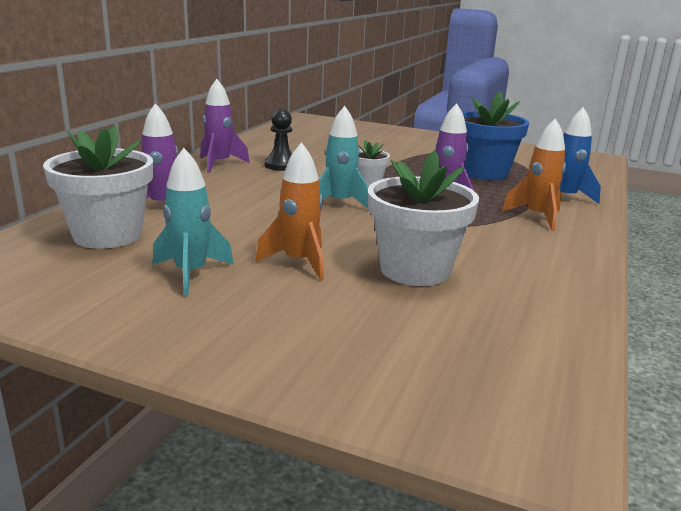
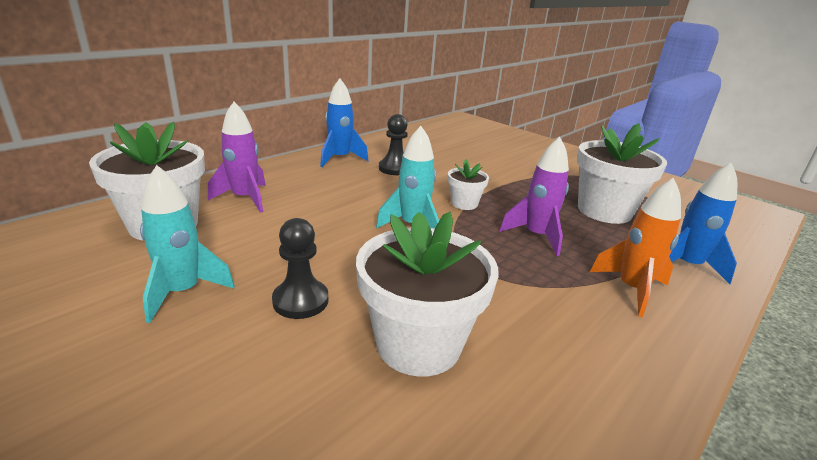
camera: 20 degrees right, 5 degrees up
purple rocket [200,79,250,173] -> blue rocket [320,79,368,167]
orange rocket [255,142,324,280] -> black pawn [272,218,328,319]
blue flower pot [462,91,529,180] -> white flower pot [577,123,667,224]

